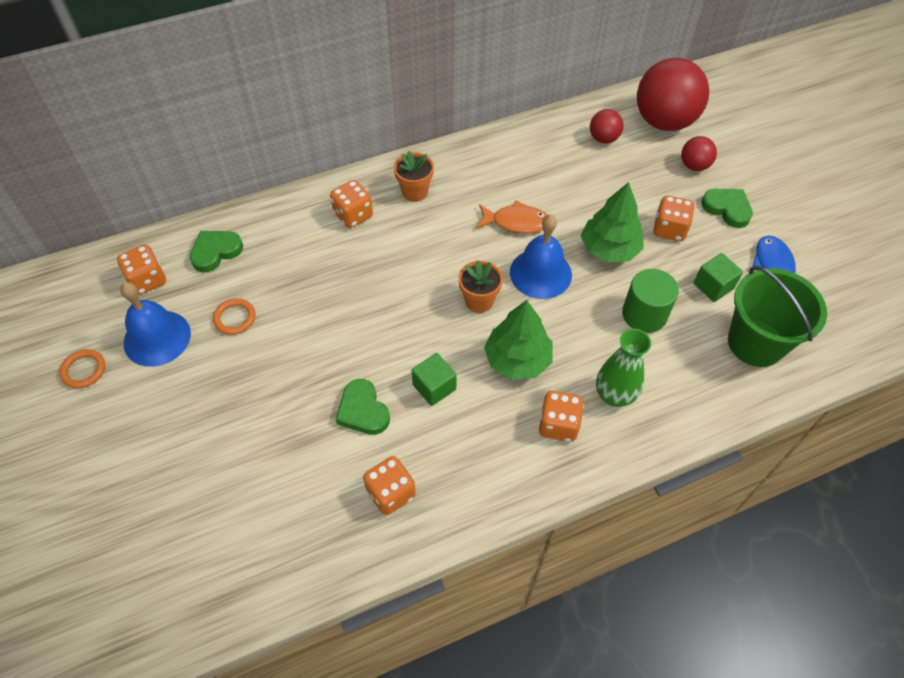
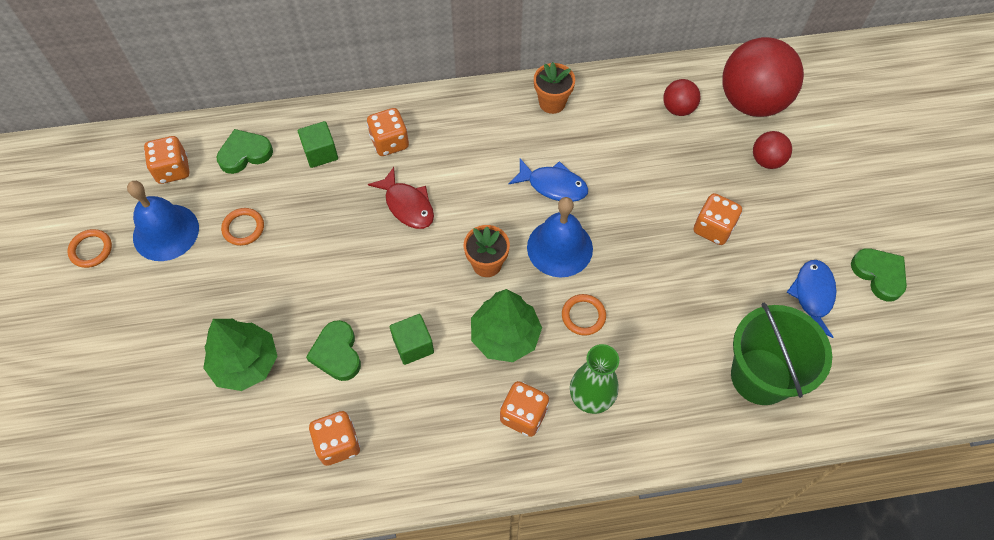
camera: 15 degrees right, 5 degrees up
orange flower pot [394,151,434,202] -> orange flower pot moved to [534,62,575,114]
orange fish [476,200,547,234] -> blue fish [509,158,588,202]
green tree [581,182,644,262] -> green tree moved to [203,319,277,391]
green cylinder [622,269,679,333] -> none
green cube [694,253,743,302] -> green cube moved to [298,121,338,168]
green heart [701,189,753,228] -> green heart moved to [851,248,907,301]
none -> red fish [368,167,434,229]
none -> orange ring [562,294,606,336]

